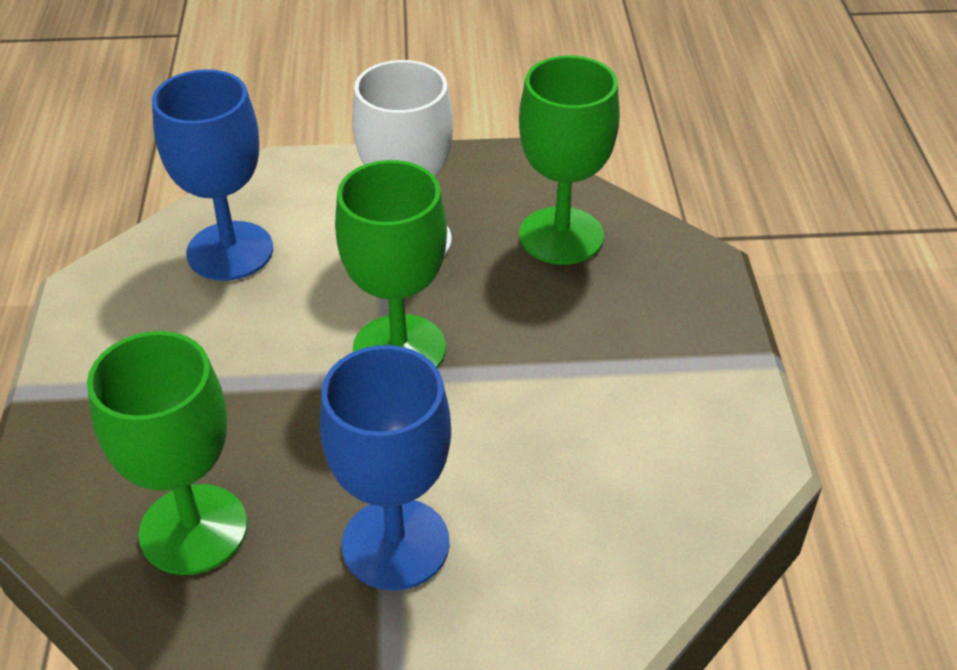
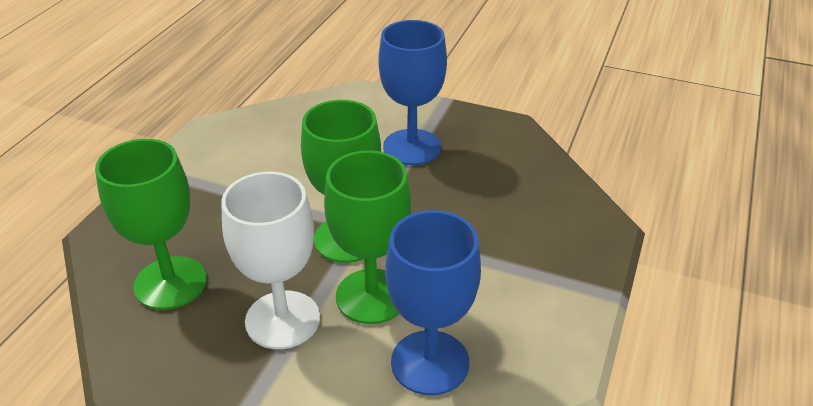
camera: 155 degrees left, 5 degrees down
green goblet [87,331,247,575] -> green goblet moved to [324,150,411,324]

